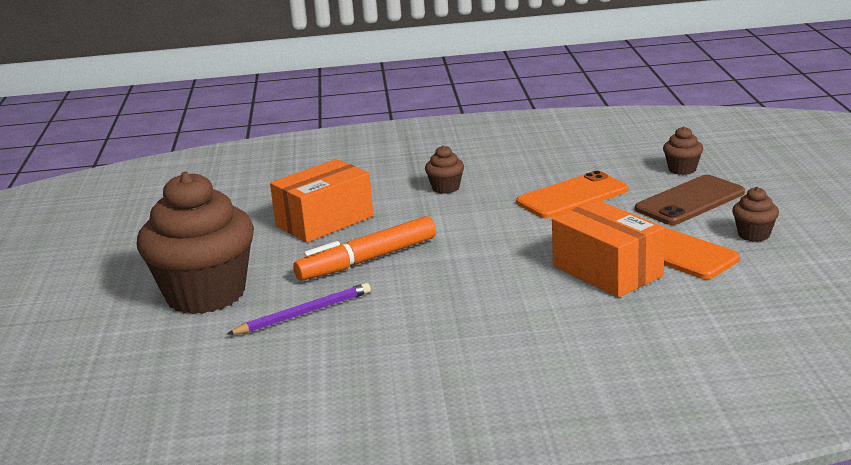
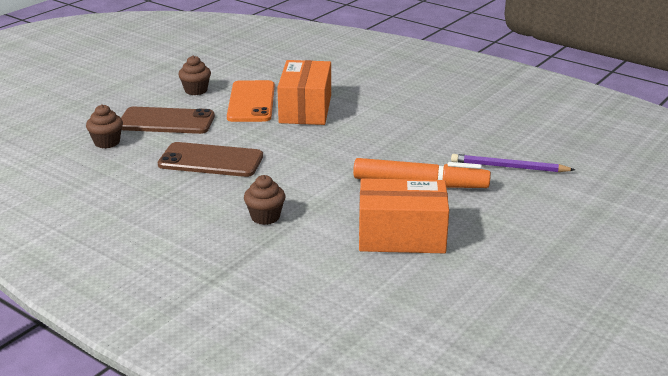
camera: 140 degrees left, 5 degrees up
brown cupcake [137,171,254,314] -> none
orange phone [516,171,628,219] -> brown phone [158,142,263,177]

